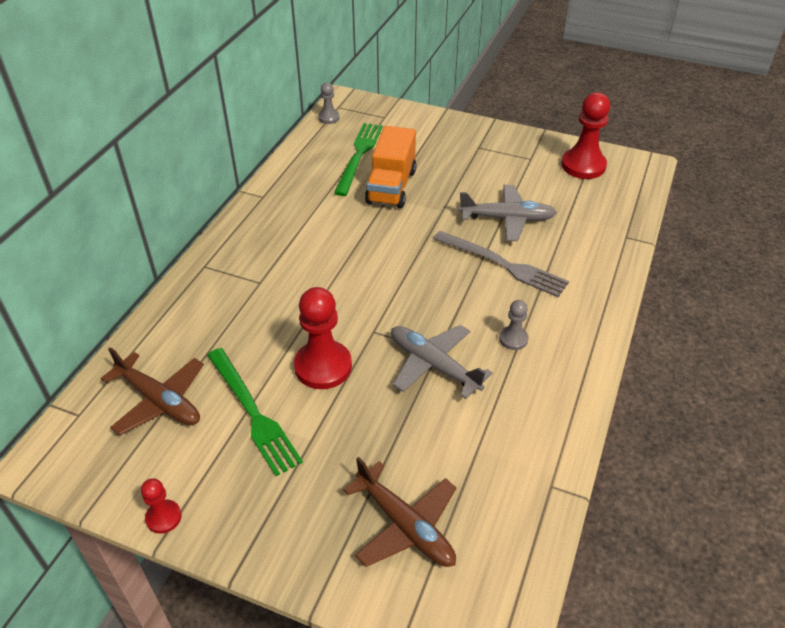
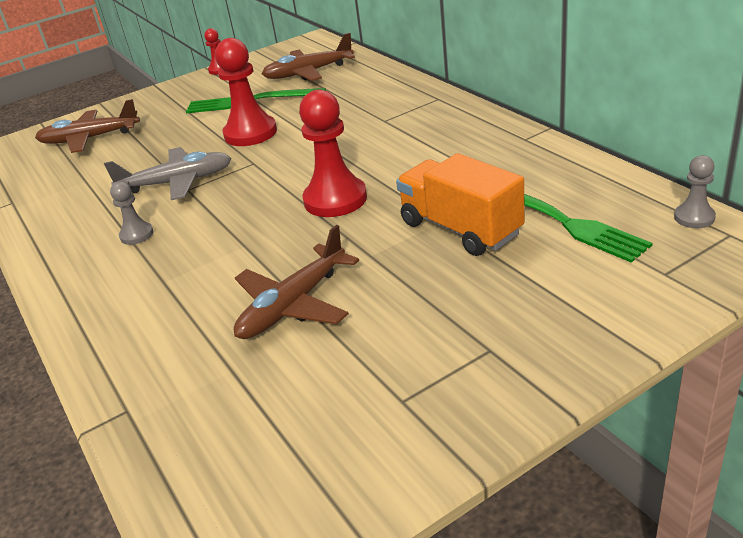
camera: 130 degrees right, 10 degrees down
grey fork [433,231,569,297] -> none
grey plane [459,185,557,241] -> brown plane [234,225,359,339]
red pawn [561,92,610,179] -> red pawn moved to [299,90,367,217]

